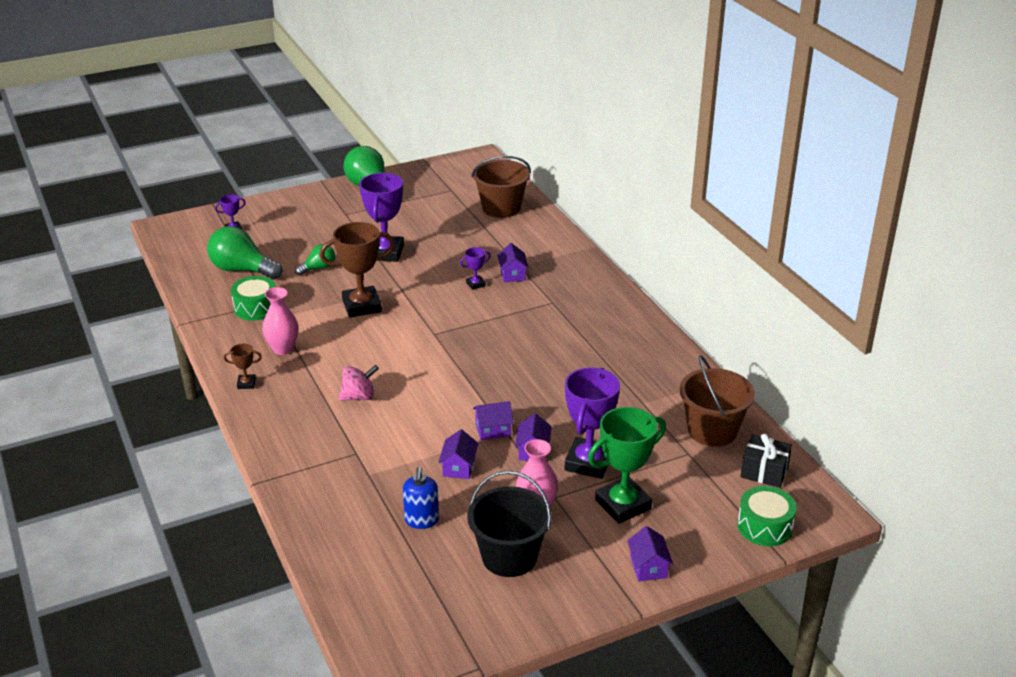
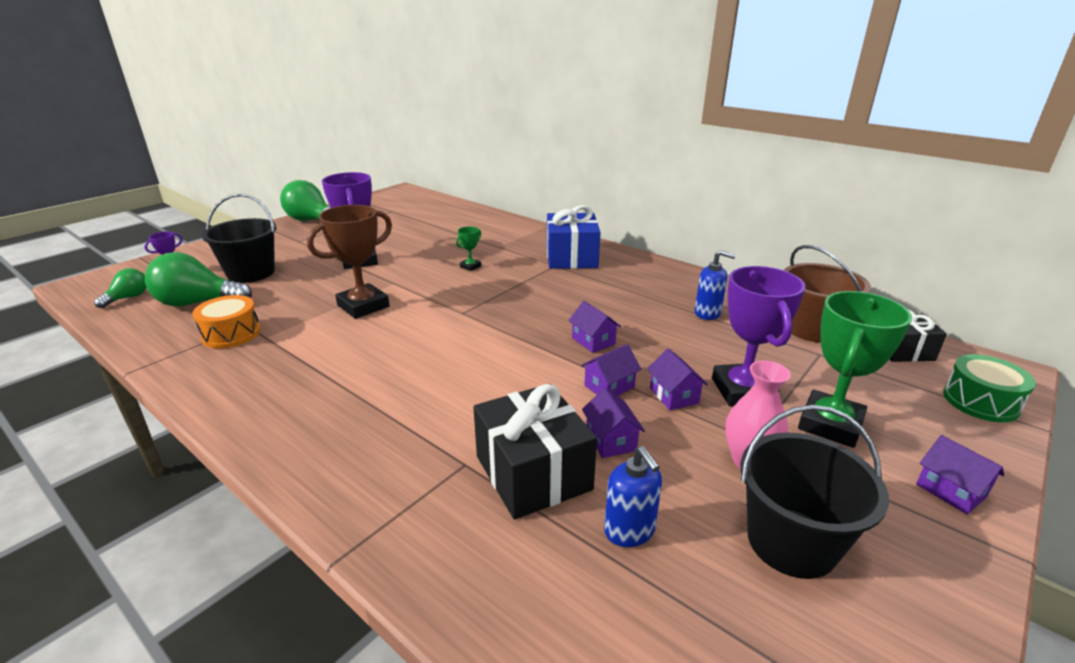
camera: 25 degrees left, 5 degrees down
brown trophy [224,343,262,389] -> none
green drum [231,276,276,321] -> orange drum [192,295,261,348]
pink vase [262,287,299,355] -> none
green light bulb [295,244,335,275] -> green light bulb moved to [94,268,147,308]
pink spinning top [339,365,379,401] -> none
purple trophy [460,247,491,290] -> green trophy [456,226,481,271]
brown bucket [472,156,531,218] -> none
purple house [497,243,529,282] -> purple house moved to [568,301,621,353]
none -> black bucket [202,194,276,283]
none -> black gift [473,384,597,520]
none -> blue gift [547,205,601,269]
none -> blue soap dispenser [695,250,736,320]

